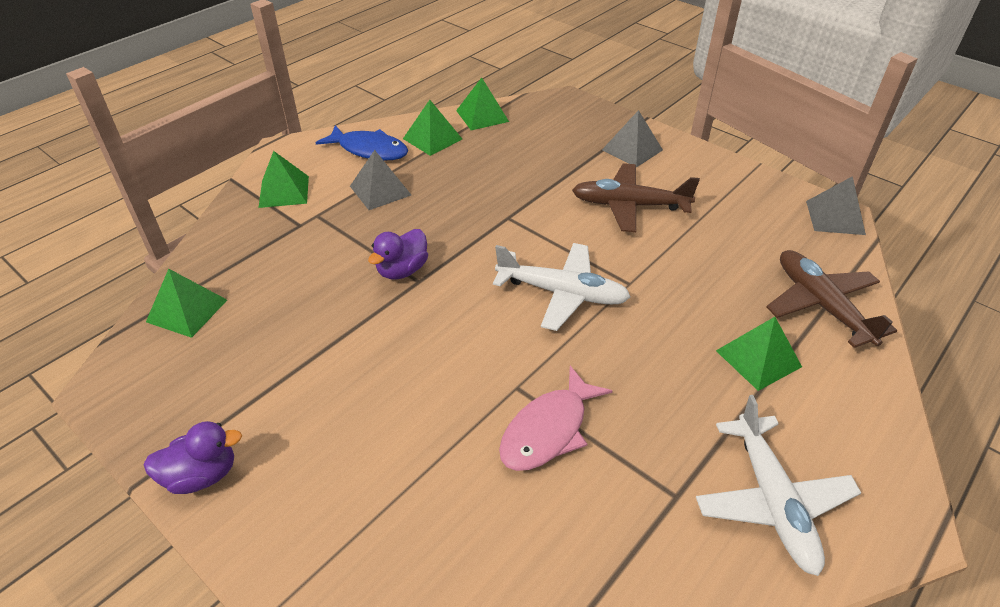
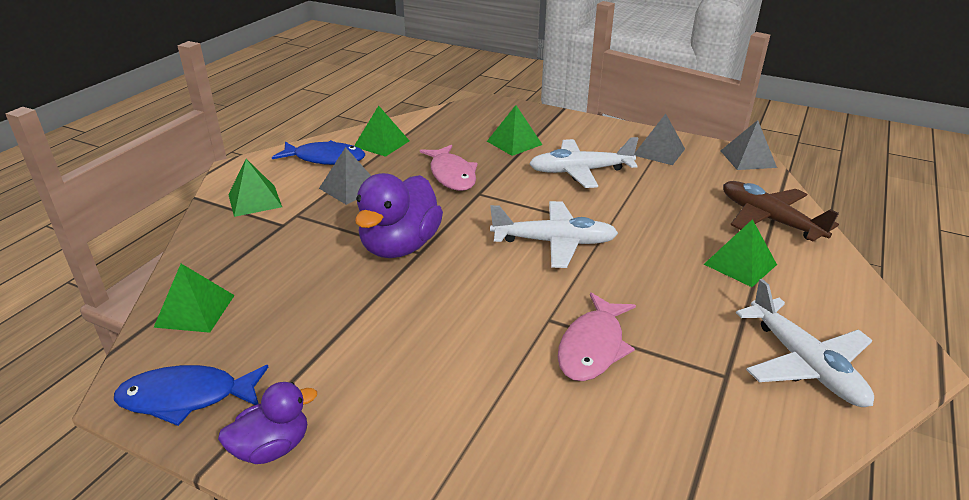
camera: 15 degrees left, 10 degrees down
purple duck [368,229,428,280] -> purple duck [355,173,443,258], size x1.73
green pyramid [456,77,509,130] -> green pyramid moved to [487,105,543,156]
brown plane [572,163,700,232] -> white plane [529,137,638,188]
grey pyramid [602,110,663,168] -> grey pyramid moved to [634,114,685,165]
none -> blue fish [114,365,268,426]
none -> pink fish [420,145,478,191]

